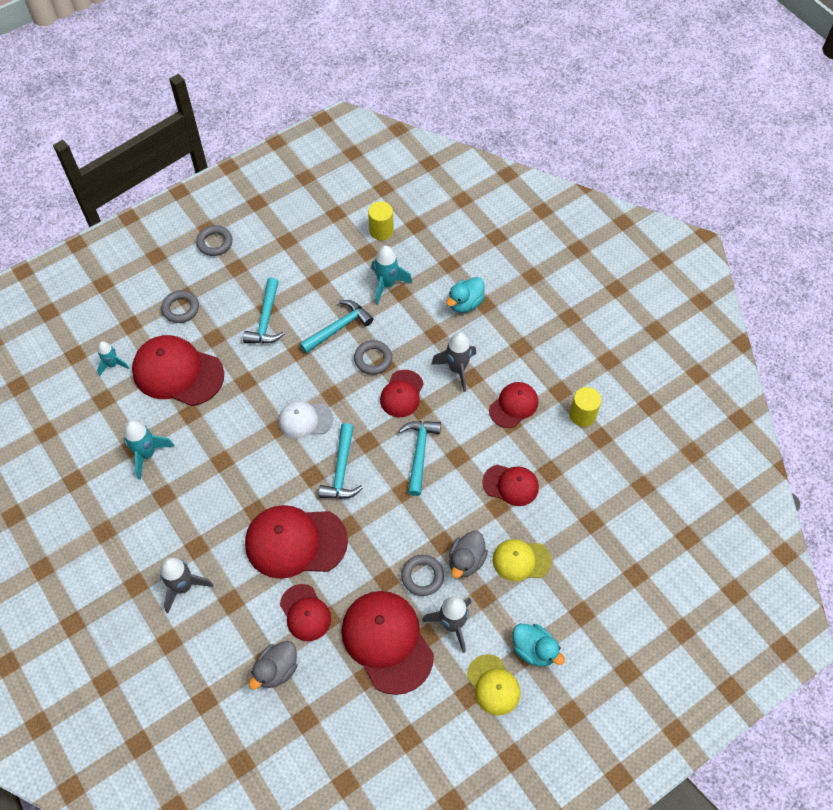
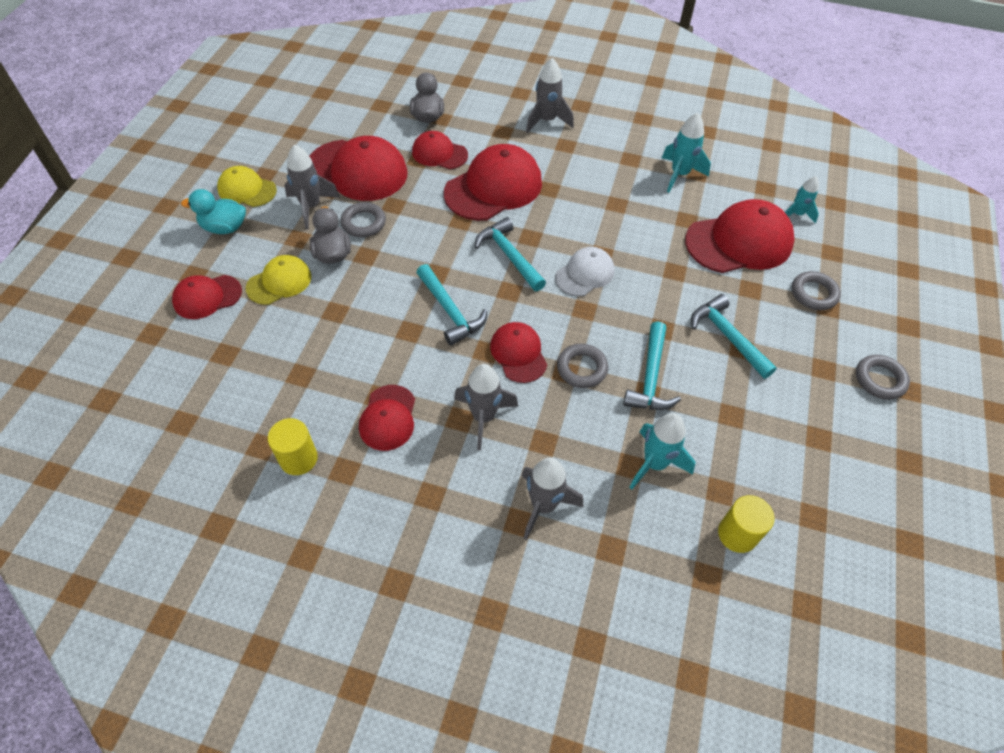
camera: 140 degrees right, 5 degrees down
turquoise duck [446,277,485,313] -> grey rocket [521,457,583,540]
red cap [482,465,539,506] -> red cap moved to [172,275,242,319]

